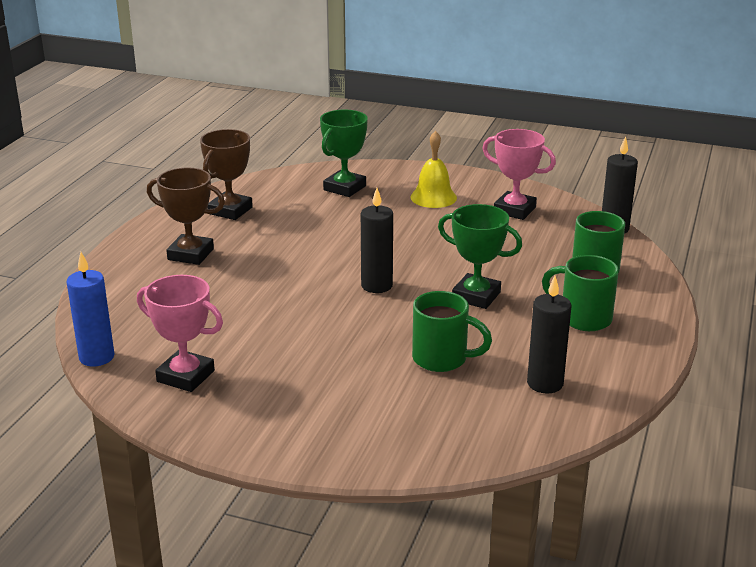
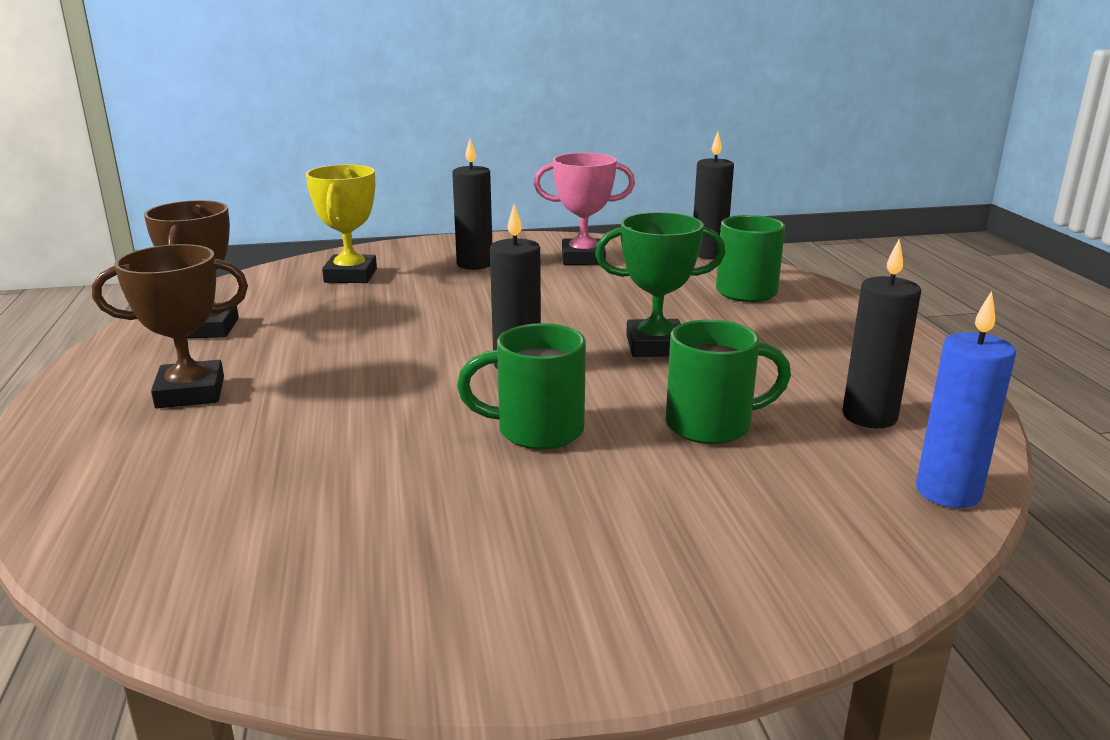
camera: 30 degrees left, 5 degrees down
blue candle [66,252,114,367] -> blue candle moved to [916,291,1016,508]
pink trophy [137,275,223,392] -> none
green trophy [320,110,368,197] -> yellow trophy [306,164,377,283]
yellow bell [410,131,457,208] -> black candle [452,139,492,270]
green mug [542,255,619,331] -> green mug moved to [457,323,586,450]

